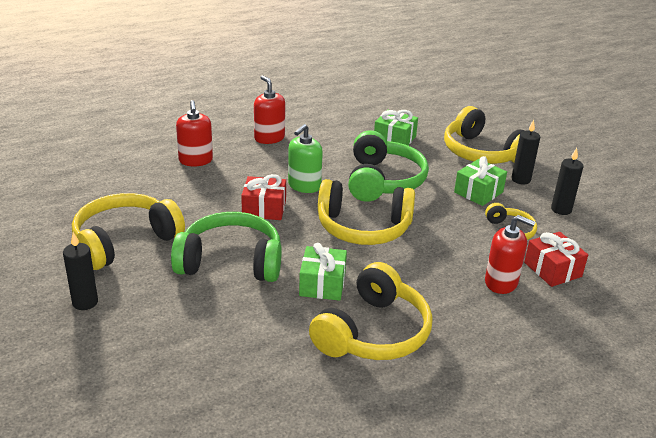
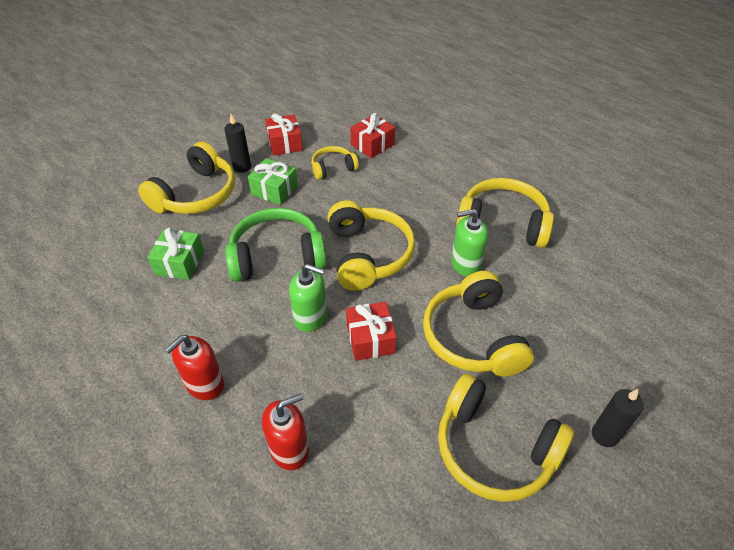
camera: 105 degrees left, 15 degrees up
green headphones [171,212,282,282] -> yellow headphones [423,271,534,377]
green gift [299,243,347,301] -> green soap dispenser [451,209,488,277]
red soap dispenser [485,215,535,294] -> none
black candle [551,148,584,215] -> red gift [265,113,303,156]

